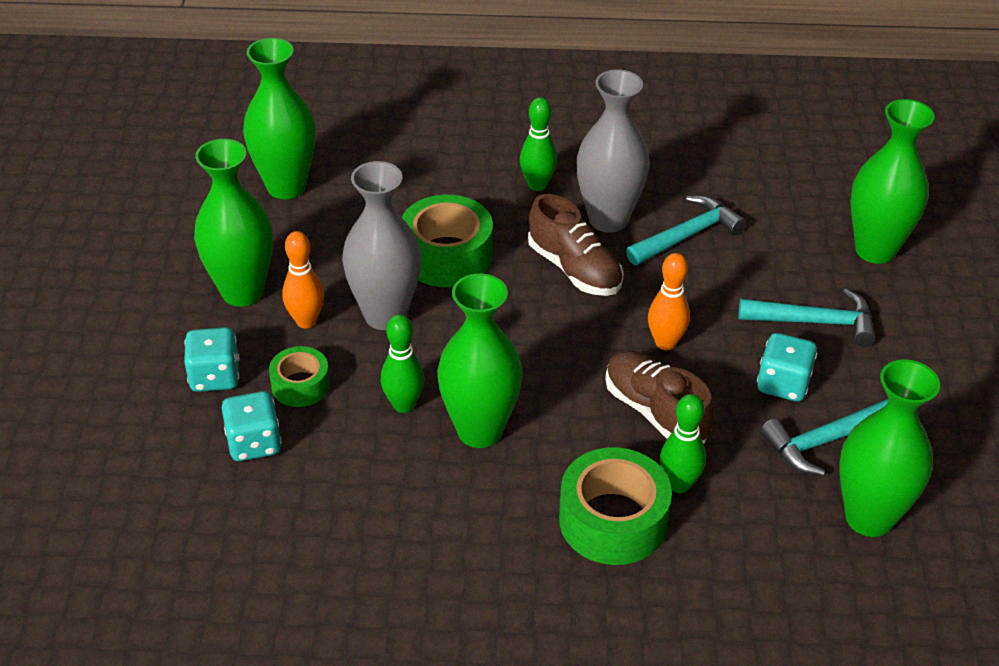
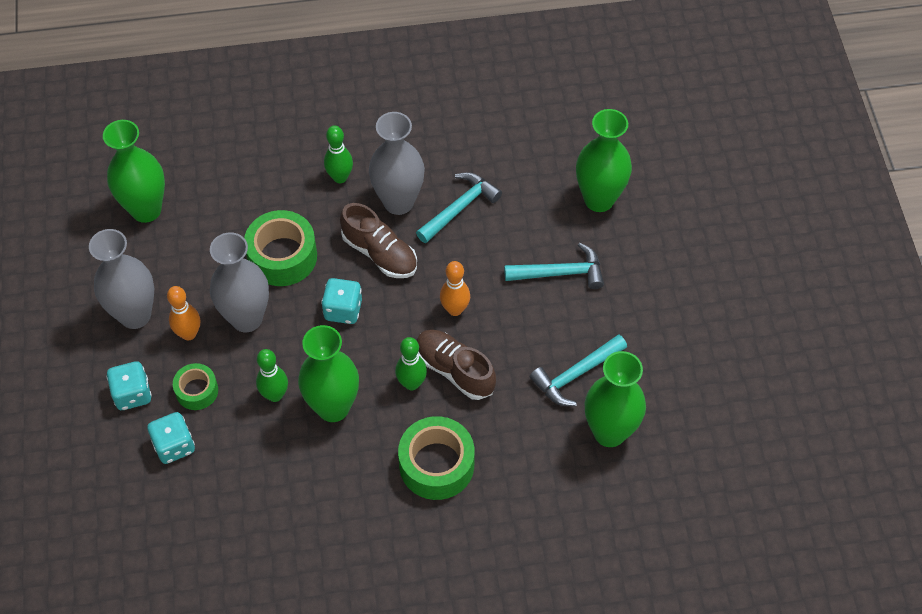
camera: 10 degrees left, 15 degrees up
green vase [194,139,273,307] -> grey vase [89,229,154,329]
green bowling pin [660,394,706,493] -> green bowling pin moved to [395,337,427,390]
turquoise dice [757,333,817,401] -> turquoise dice moved to [321,278,362,324]

